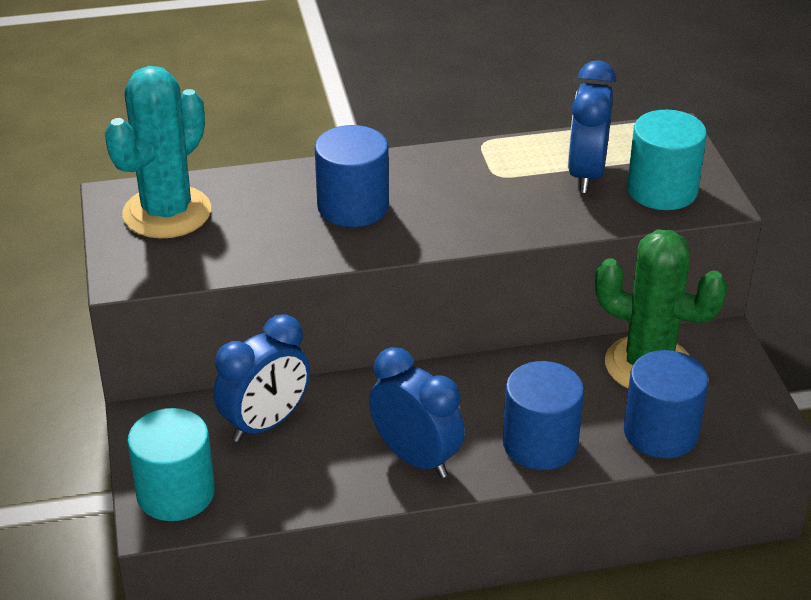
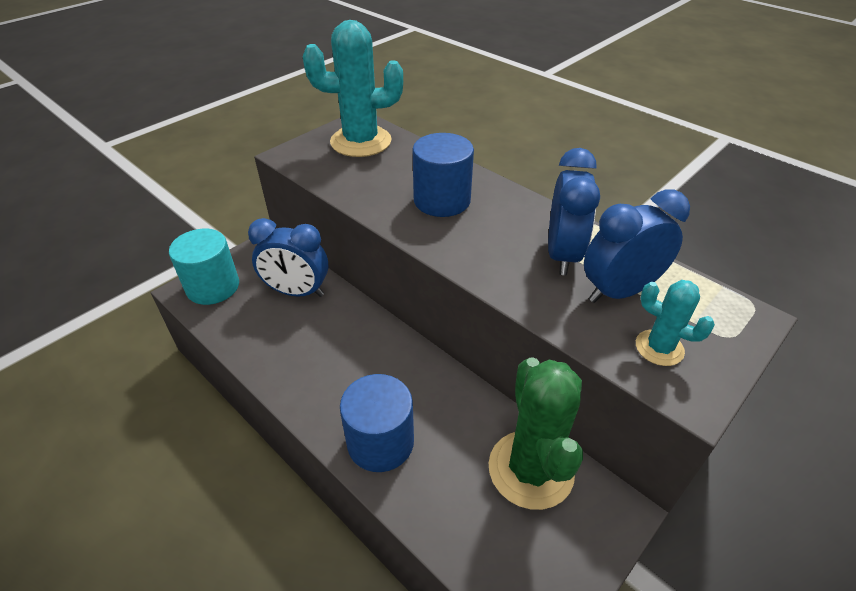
camera: 55 degrees right, 5 degrees up
blue clock [369,347,465,478] -> blue clock moved to [548,148,600,275]
blue cylinder [624,350,709,458] -> none
turquoise cylinder [627,110,707,210] -> turquoise cactus [636,280,715,366]

